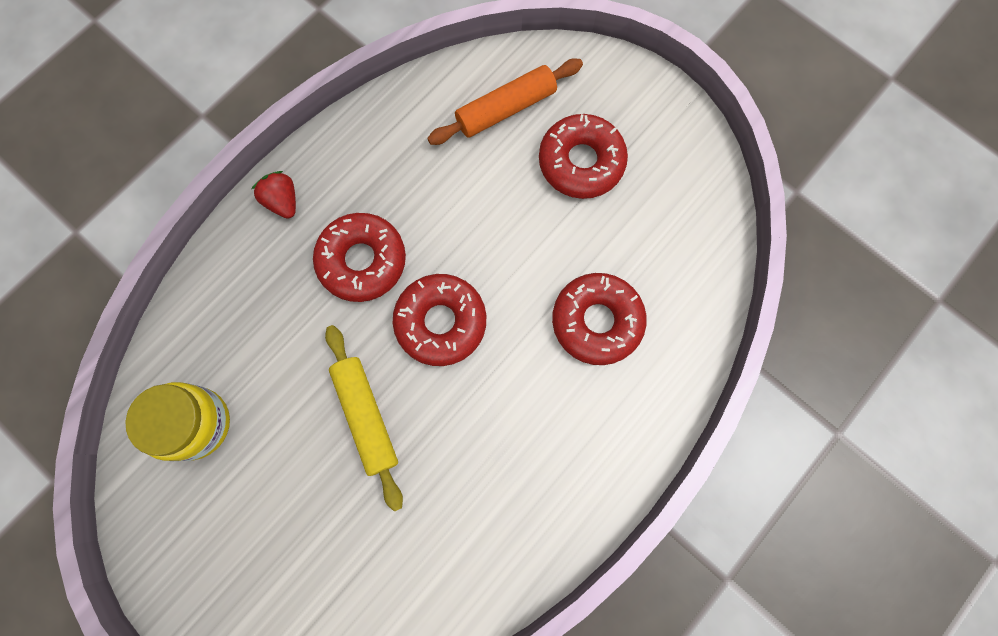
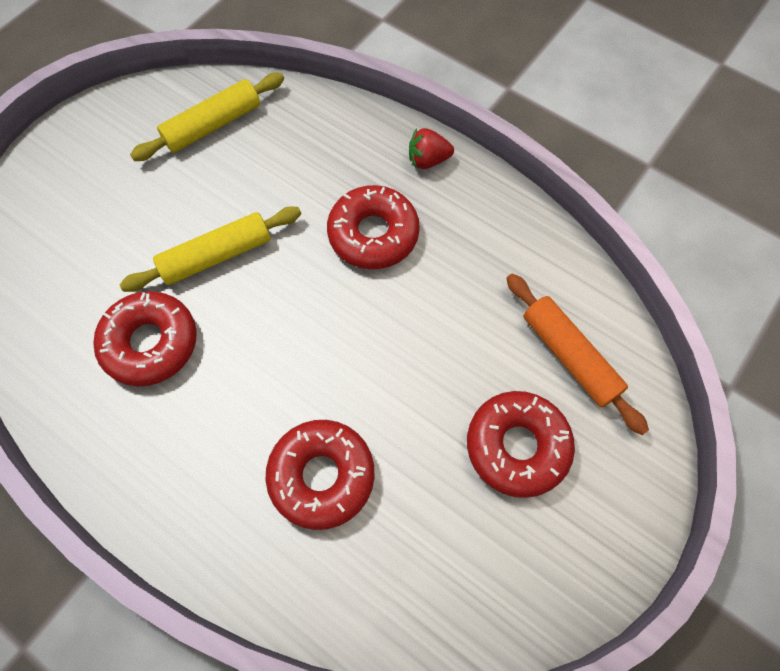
camera: 85 degrees right, 10 degrees down
yellow jar [125,382,230,461] -> yellow rolling pin [130,73,284,161]
red strawberry [252,171,296,219] -> red strawberry turned 150 degrees counterclockwise [409,128,454,169]
red donut [393,274,486,366] -> red donut moved to [93,291,197,387]

